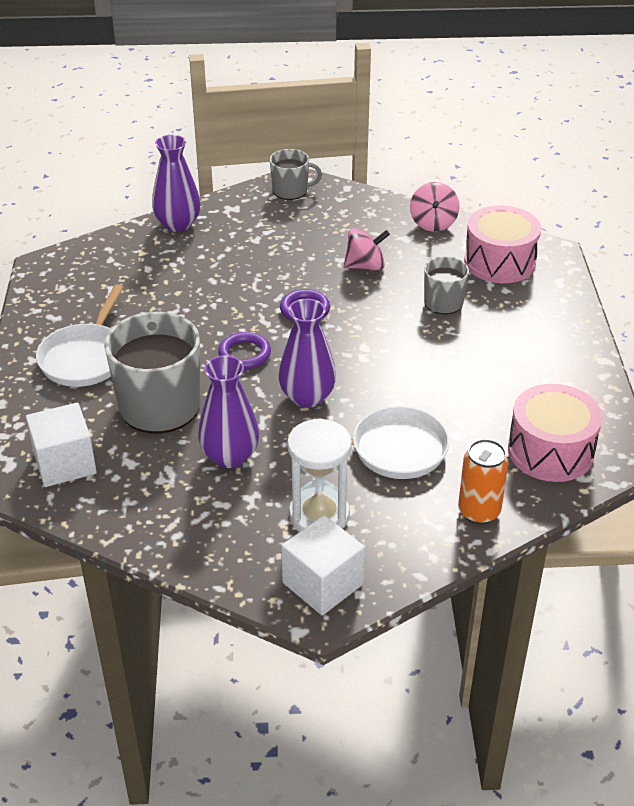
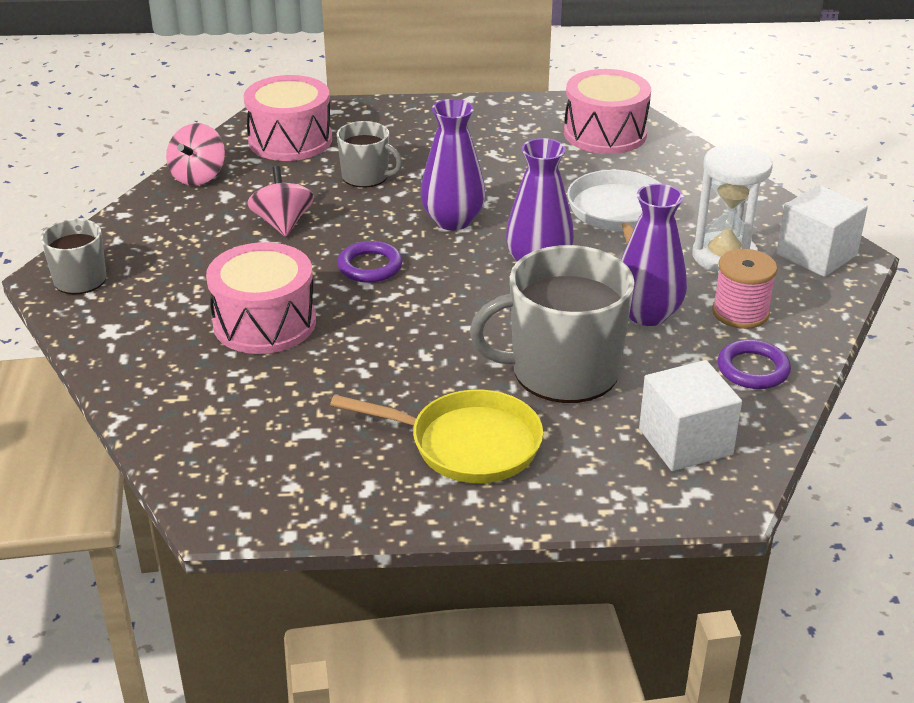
camera: 90 degrees left, 5 degrees down
white pan [36,284,124,387] -> yellow pan [330,390,543,483]
purple vase [152,135,201,232] -> purple vase moved to [420,99,485,230]
purple ring [218,332,271,369] -> purple ring moved to [717,339,791,389]
pink spinning top [410,182,460,232] -> pink spinning top turned 105 degrees clockwise [166,123,225,186]
orange can [458,439,509,525] -> none
none -> pink drum [206,242,316,354]
none -> pink spool [712,249,777,329]

